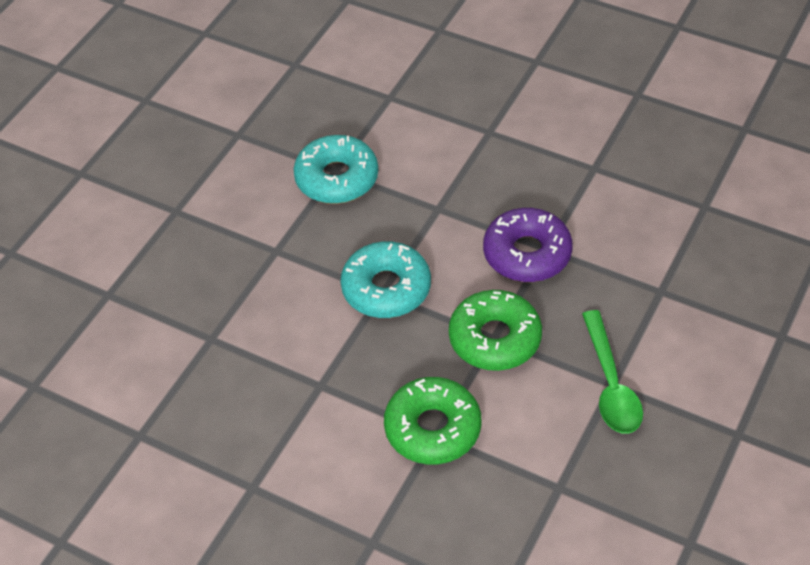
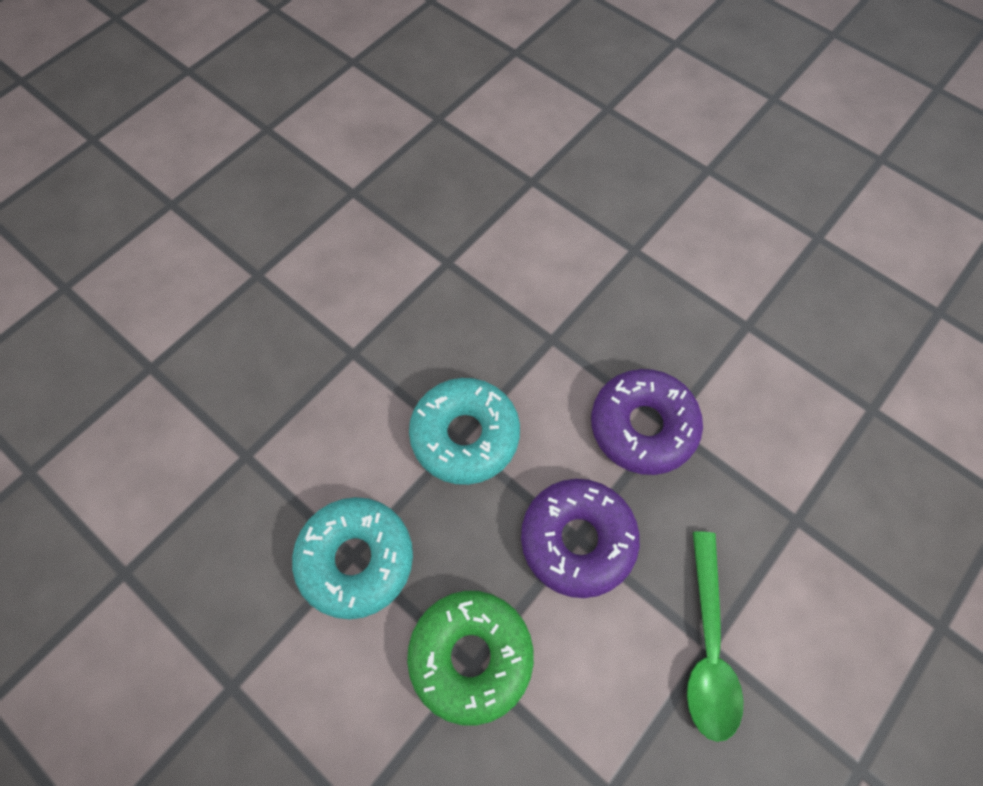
camera: 10 degrees right, 15 degrees up
turquoise donut [294,135,378,204] -> turquoise donut moved to [292,497,413,619]
green donut [449,290,542,371] -> purple donut [521,479,640,598]

